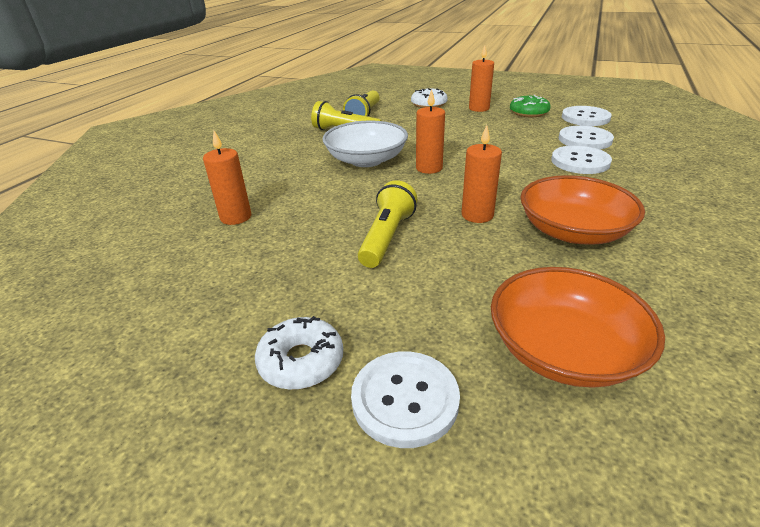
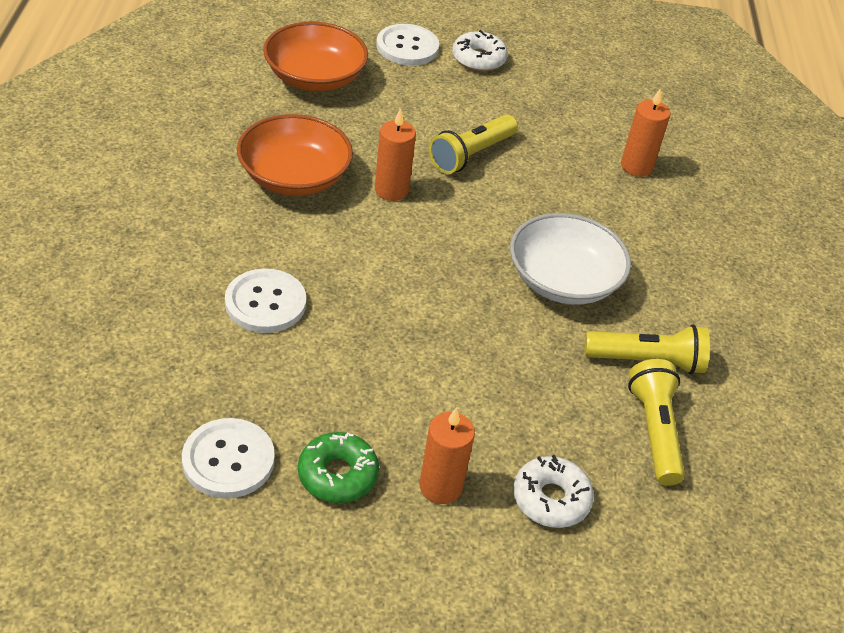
camera: 155 degrees right, 10 degrees up
yellow flashlight [358,180,417,268] -> yellow flashlight turned 45 degrees clockwise [429,114,518,174]
orange candle [416,89,445,174] -> none
white button [559,125,614,149] -> none

